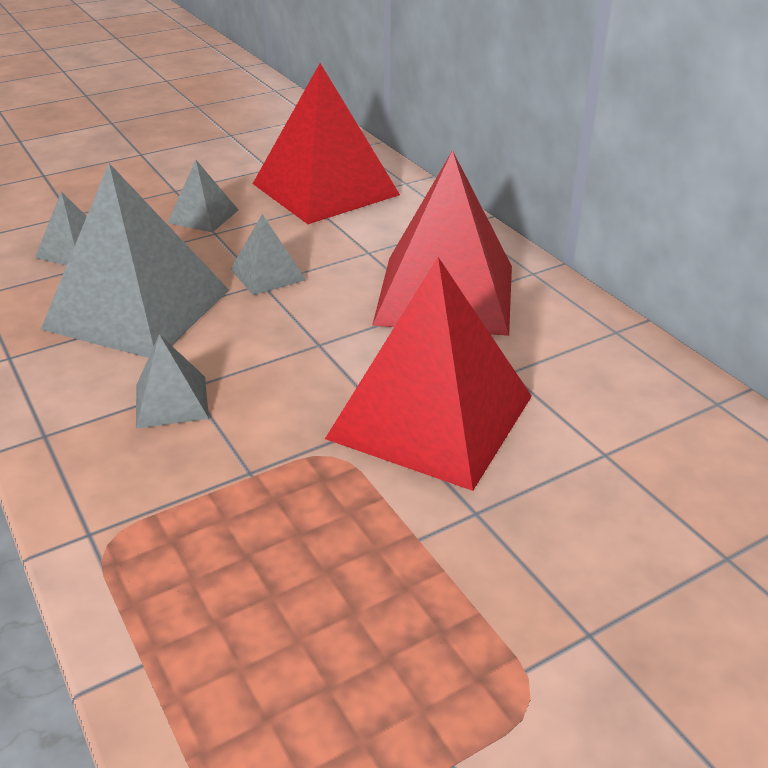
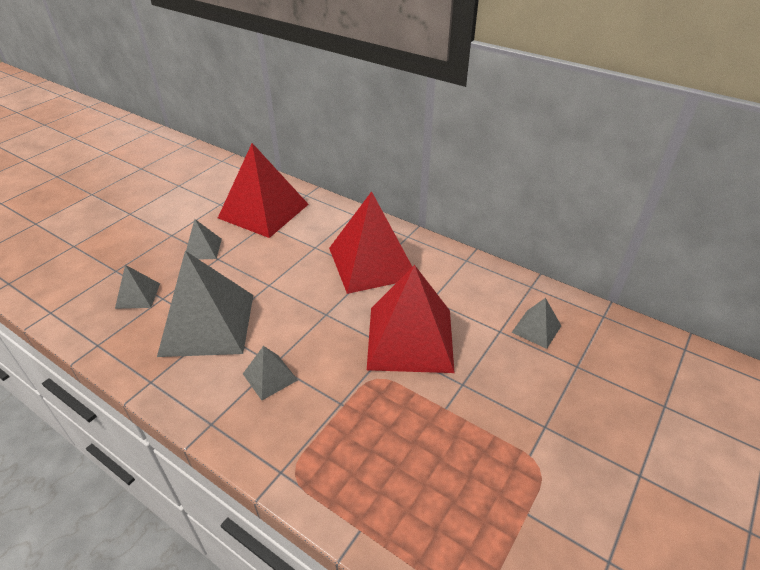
camera: 25 degrees left, 5 degrees up
grey pyramid [231,214,306,295] -> grey pyramid moved to [511,298,561,349]

